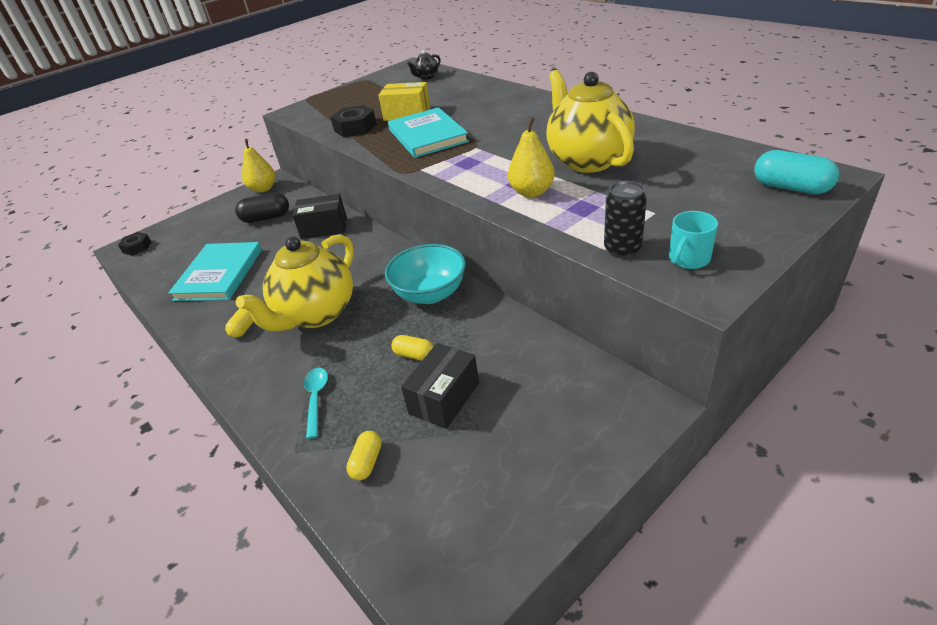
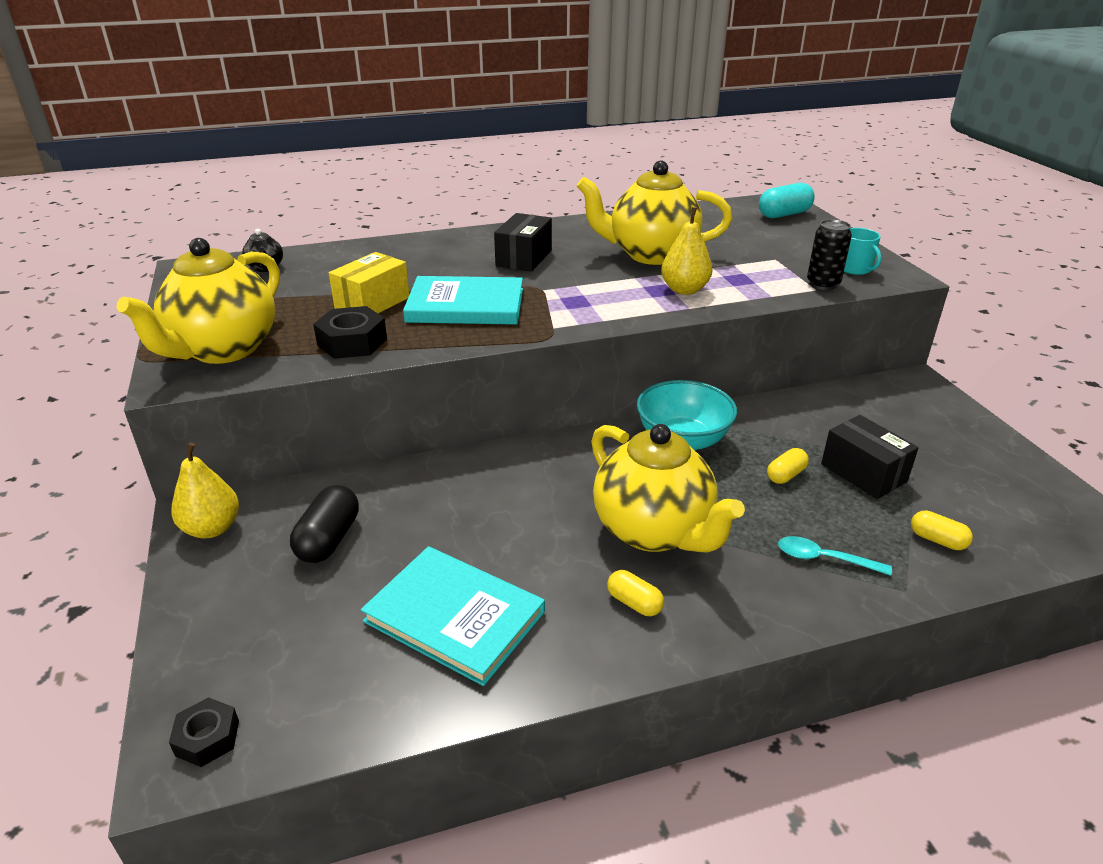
camera: 70 degrees left, 5 degrees down
black box [292,194,347,239] -> black box moved to [494,213,552,272]
none -> yellow teapot [117,238,280,364]

